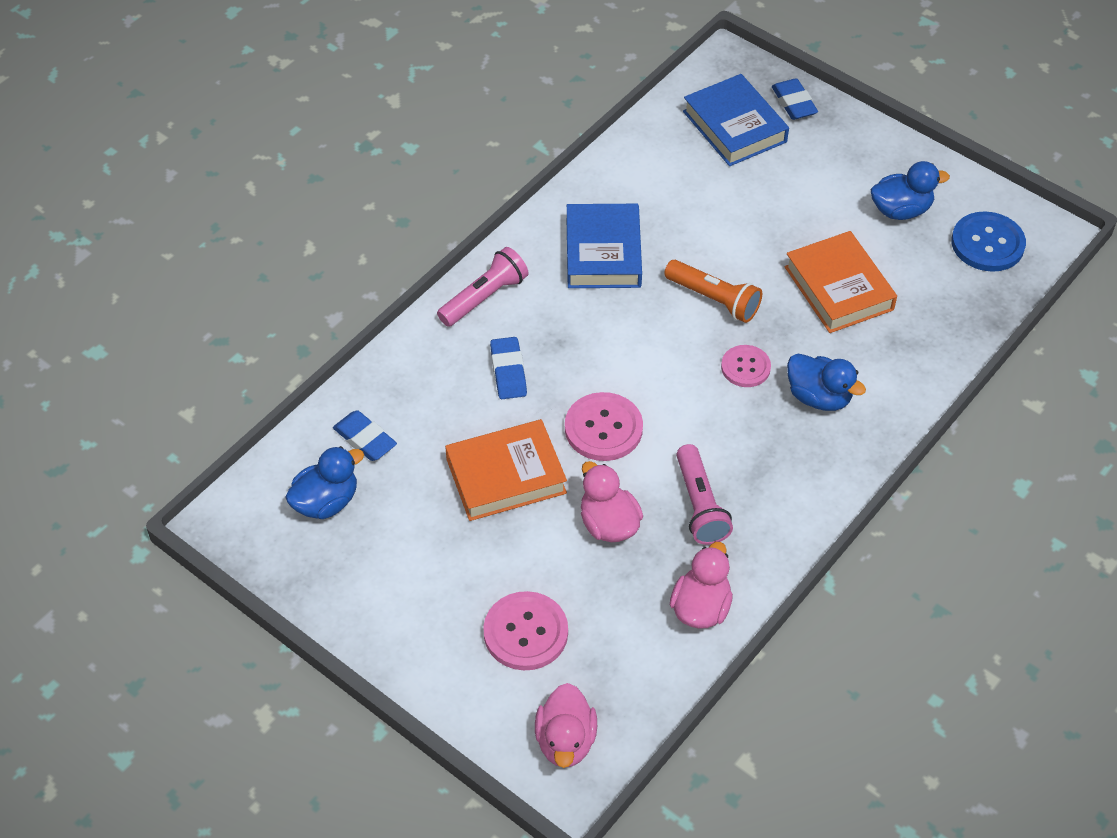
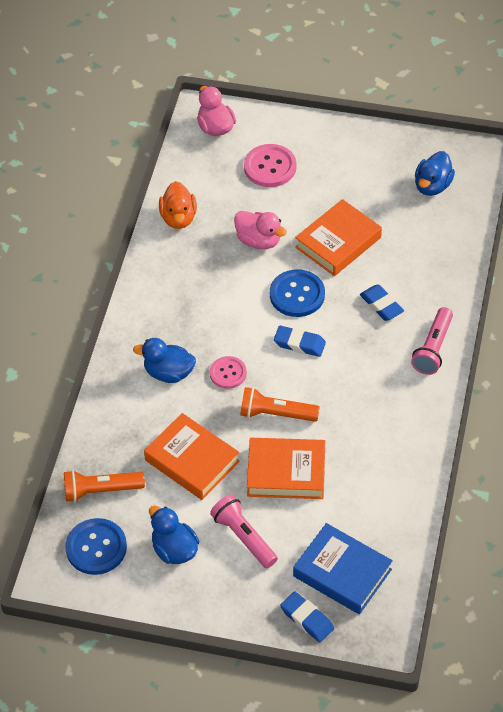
camera: 155 degrees right, 0 degrees up
blue eraser [333,411,397,461] -> blue eraser moved to [274,326,326,357]
pink button [565,392,643,461] -> blue button [270,269,325,317]
blue book [567,204,642,288] -> none
pink duck [670,542,733,629] -> orange duck [159,181,197,229]
pink flashlight [676,444,733,545] -> pink flashlight moved to [210,494,278,568]
blue duck [871,161,950,220] -> blue duck turned 90 degrees clockwise [149,506,199,564]
none -> orange flashlight [64,470,145,502]
none -> orange book [247,438,325,499]

